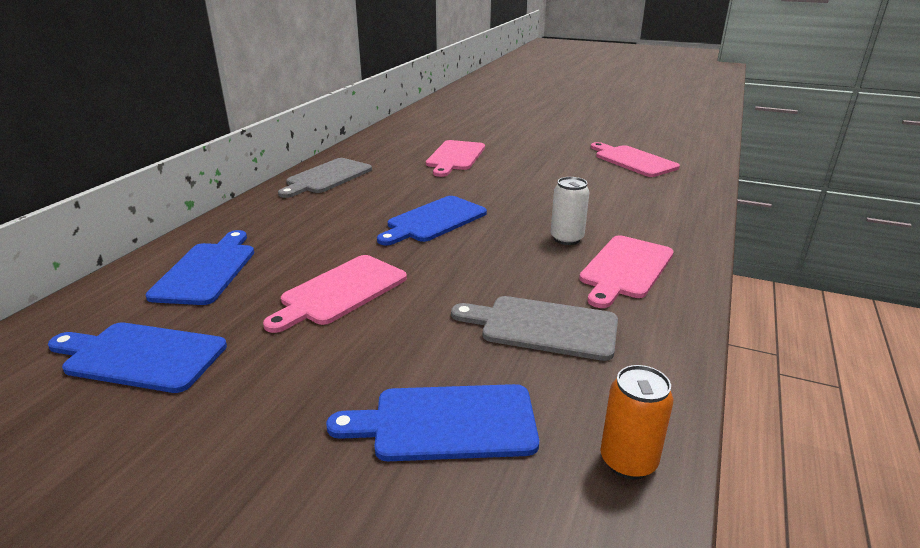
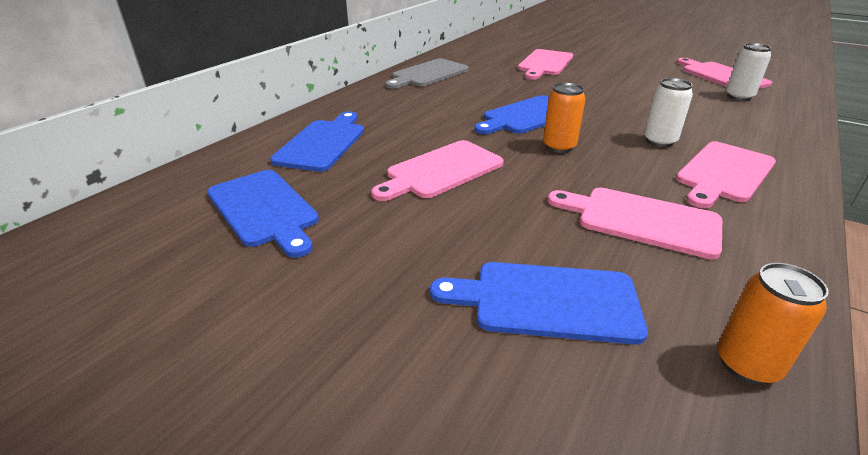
camera: 10 degrees right, 5 degrees up
blue cutting board [48,322,227,393] -> blue cutting board turned 150 degrees counterclockwise [207,170,319,258]
grey cutting board [451,296,618,361] -> pink cutting board [548,188,722,259]
none -> orange can [543,82,586,153]
none -> white can [726,43,771,101]

